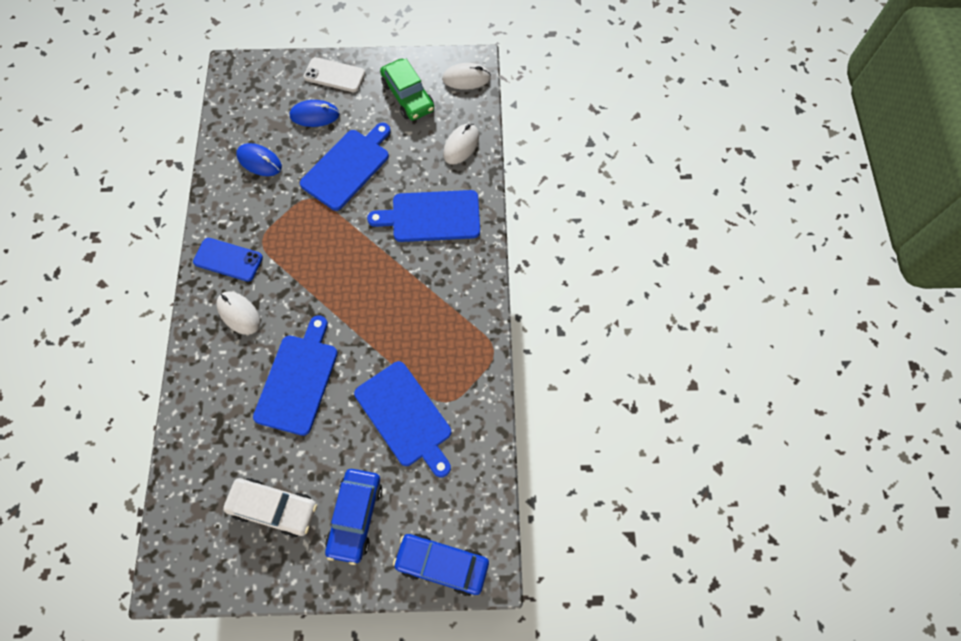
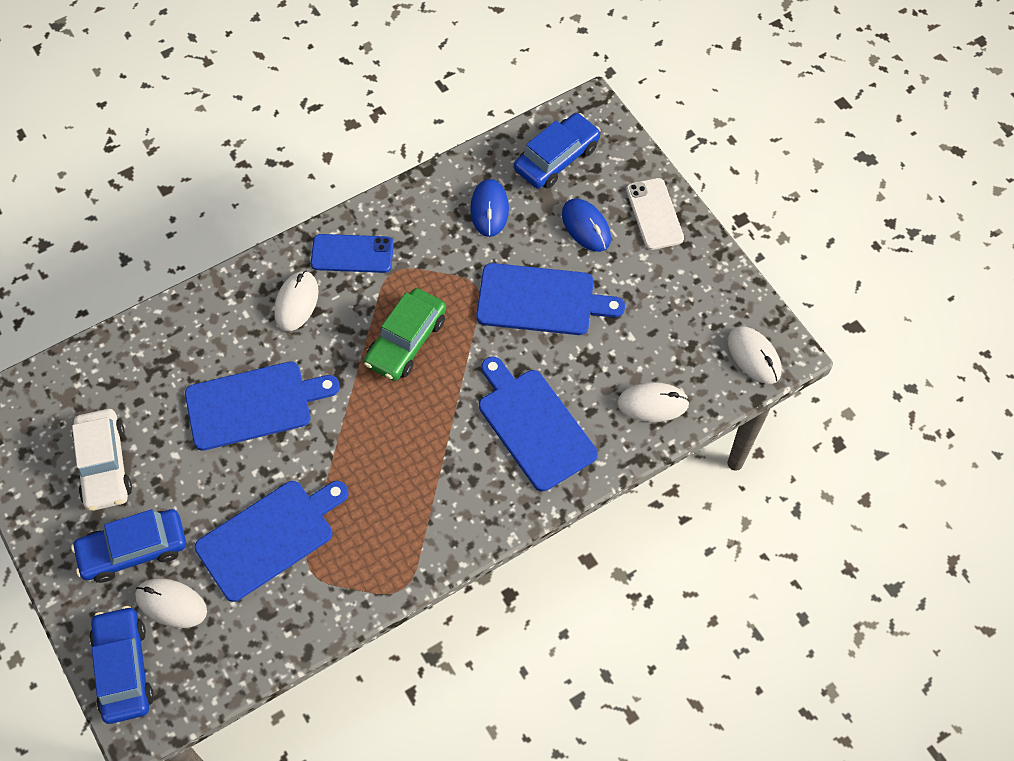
camera: 60 degrees right, 5 degrees down
blue phone [193,238,263,282] -> blue phone turned 75 degrees counterclockwise [311,234,394,273]
blue cutting board [354,361,451,477] -> blue cutting board turned 150 degrees counterclockwise [195,481,348,602]
green car [380,59,435,121] -> green car moved to [364,288,446,381]
none -> white mouse [135,578,207,628]
none -> blue car [514,113,601,188]

